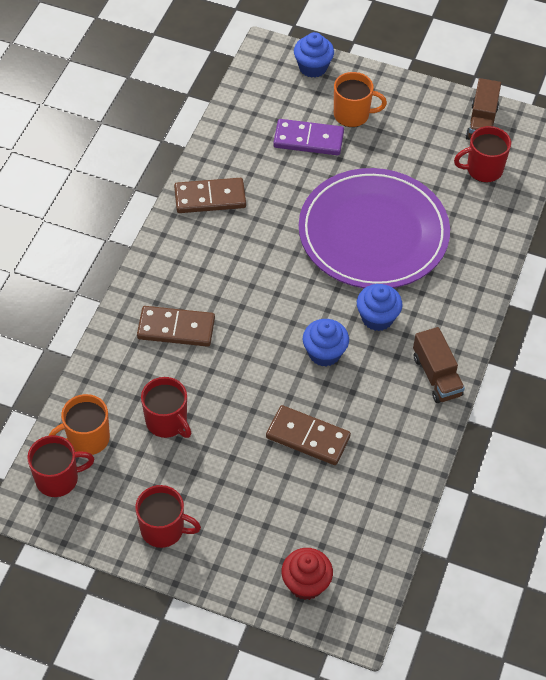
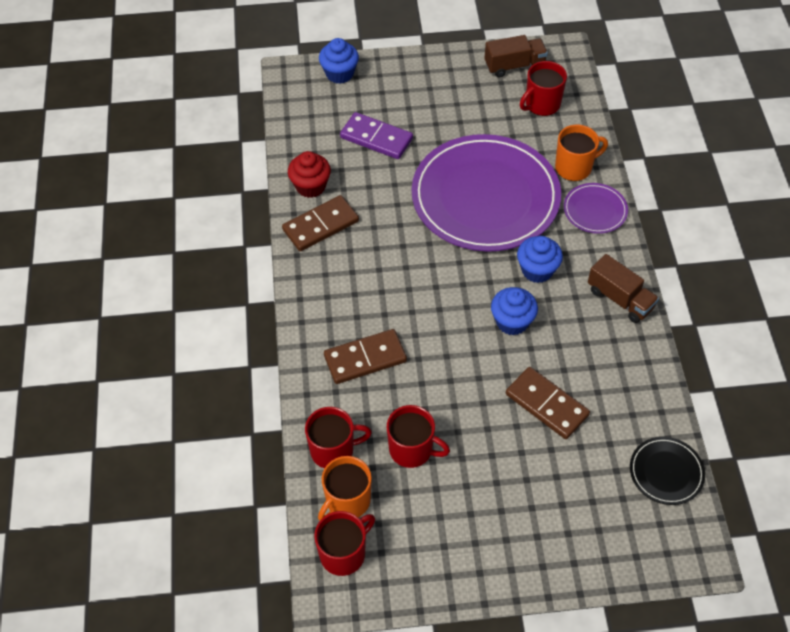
camera: 25 degrees left, 0 degrees up
red mug [135,485,201,548] -> red mug moved to [305,407,372,468]
brown domino [266,405,351,465] -> brown domino turned 45 degrees clockwise [506,367,590,439]
purple domino [273,119,344,155] -> purple domino turned 45 degrees clockwise [340,112,413,159]
red cupcake [281,548,333,600] -> red cupcake moved to [288,151,331,198]
orange mug [334,72,387,127] -> orange mug moved to [555,125,608,181]
brown truck [466,78,501,140] -> brown truck turned 90 degrees counterclockwise [484,35,548,78]
none -> purple plate [564,183,628,234]
none -> black plate [630,437,705,505]

